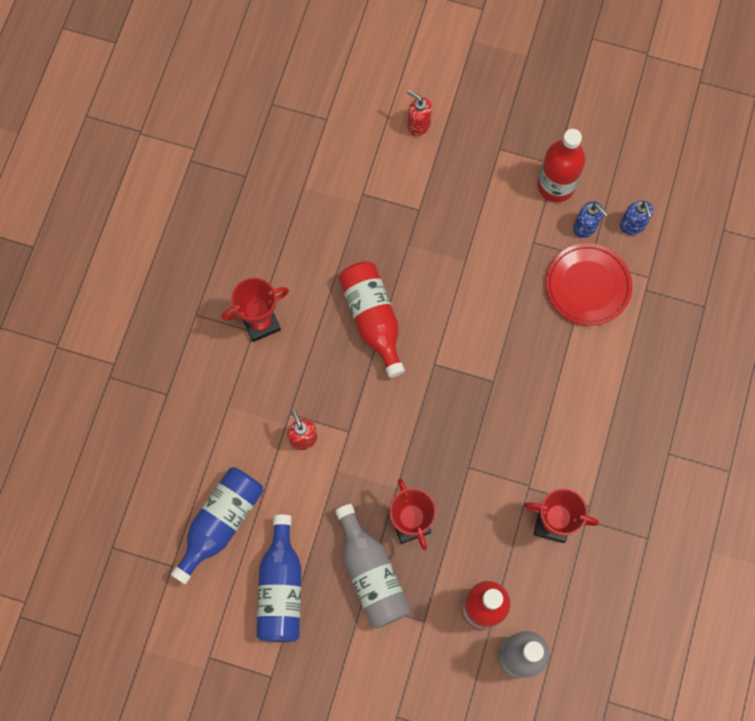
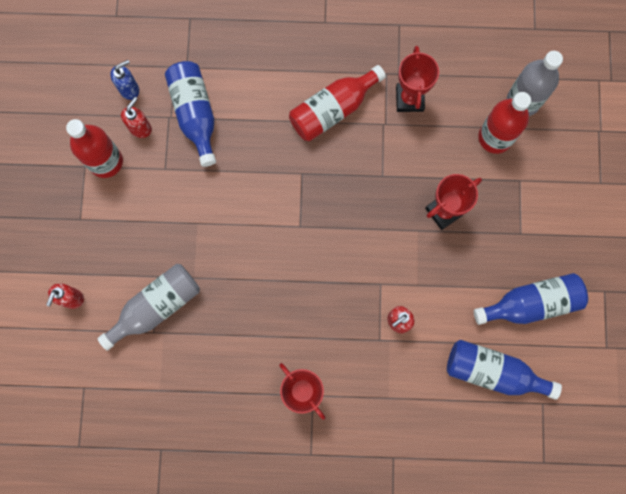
camera: 105 degrees left, 5 degrees up
grey bottle [335,504,410,629] -> grey bottle moved to [97,264,200,351]
red bottle [338,261,405,378] -> red bottle moved to [289,65,386,141]
red plate [546,243,633,326] -> blue bottle [165,61,216,167]
blue soap dispenser [573,201,608,238] -> red soap dispenser [121,97,152,138]

